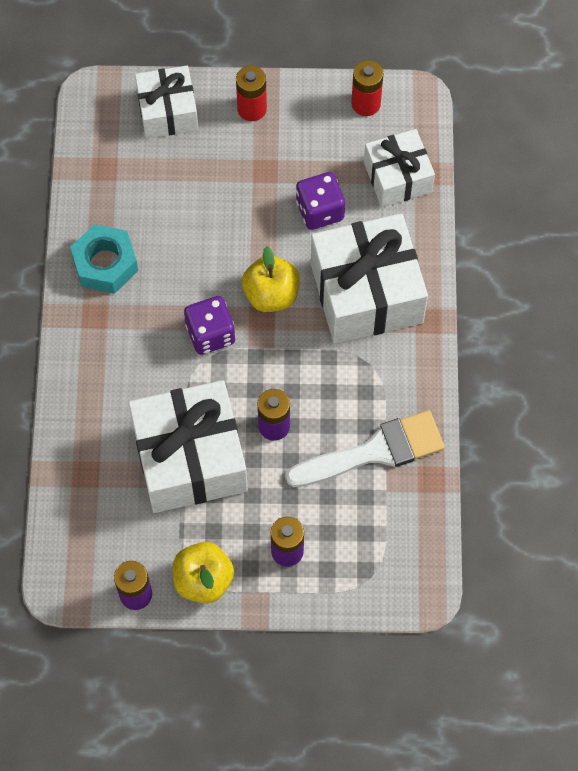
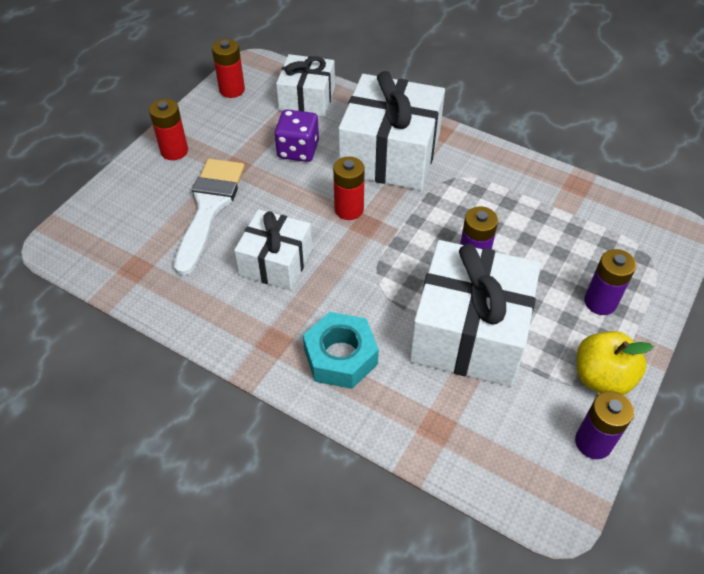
camera: 60 degrees left, 15 degrees down
turquoise nut [70,224,138,294] -> turquoise nut moved to [303,312,379,389]
white gift [135,66,198,139] -> white gift moved to [234,209,312,291]
purple dice [184,296,235,355] -> none
yellow apple [242,246,300,312] -> red battery [333,157,365,220]
white brush [286,410,445,487] -> white brush moved to [174,158,245,276]

